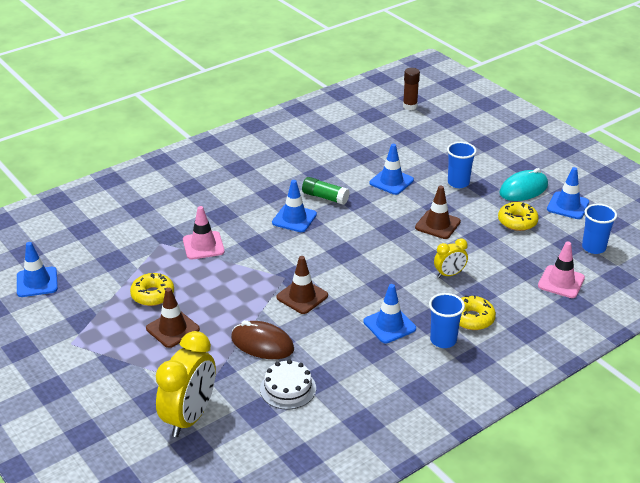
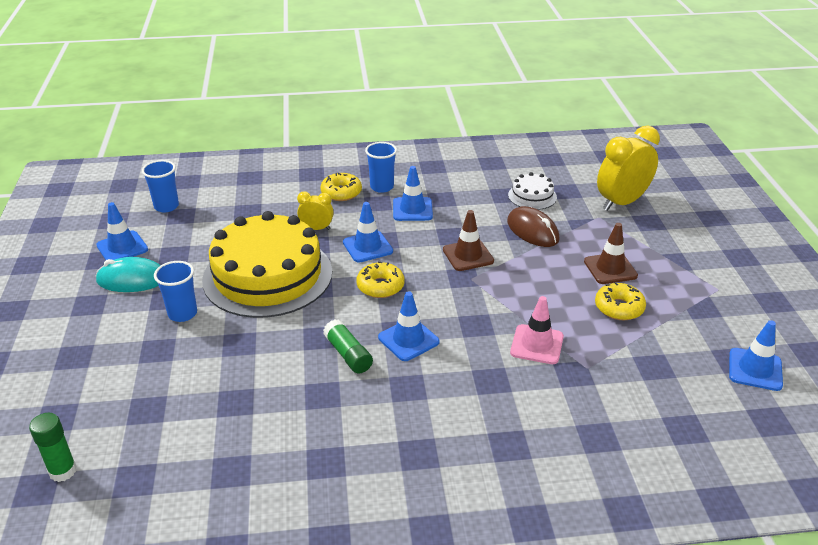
camera: 150 degrees left, 0 degrees up
blue traffic cone [370,144,414,195] -> blue traffic cone moved to [343,202,393,263]
brown glue stick [403,68,420,110] -> green glue stick [29,413,77,482]
brown traffic cone [415,186,461,239] -> yellow cake [202,211,332,318]
yellow donut [498,202,539,231] -> yellow donut moved to [356,261,405,298]
pink traffic cone [538,242,585,298] -> none

